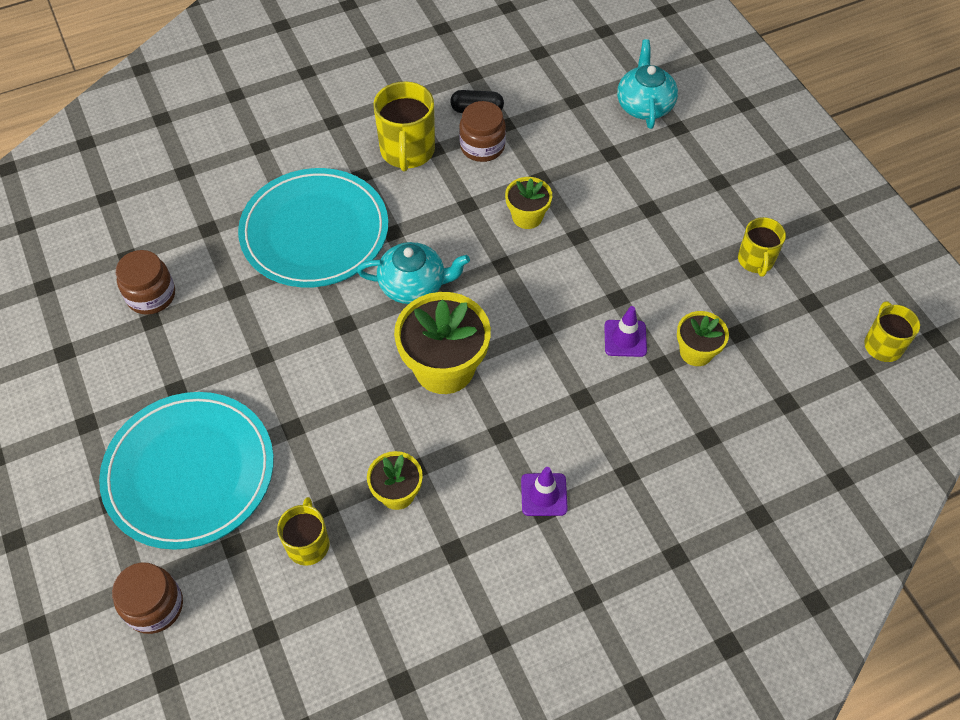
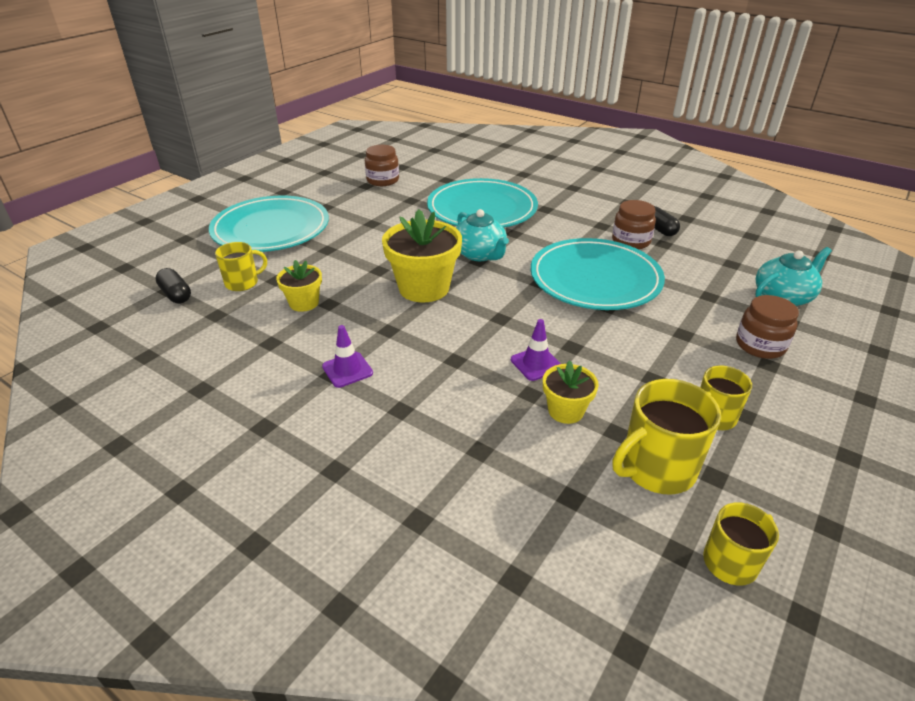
camera: 60 degrees right, 20 degrees down
brown jar [112,562,183,634] -> brown jar moved to [736,295,799,359]
yellow mug [373,81,435,172] -> yellow mug moved to [613,379,721,495]
yellow flower pot [505,177,552,229] -> turquoise plate [531,238,665,310]
none -> black capsule [155,268,191,303]

